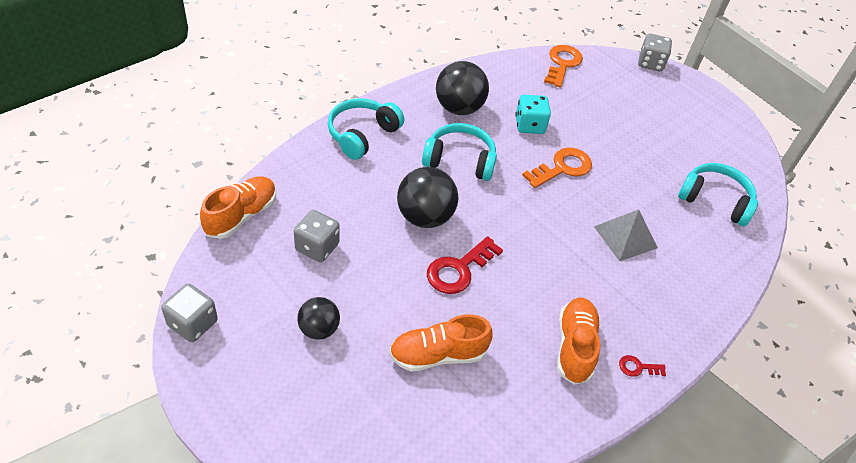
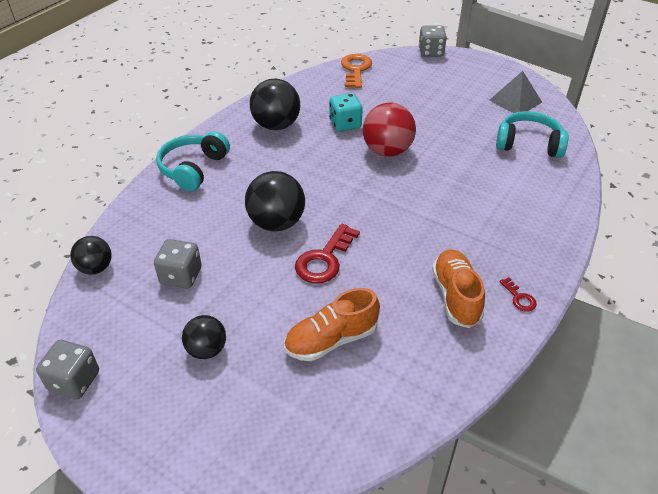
camera: 10 degrees left, 5 degrees down
orange shoe [200,177,276,239] -> black ball [70,236,112,275]
turquoise headphones [422,123,497,181] -> none
orange key [522,147,592,188] -> red ball [363,103,416,157]
grey pyramid [594,209,658,261] -> grey pyramid moved to [489,71,542,113]
red key [619,355,666,377] -> red key turned 105 degrees counterclockwise [500,277,537,312]

